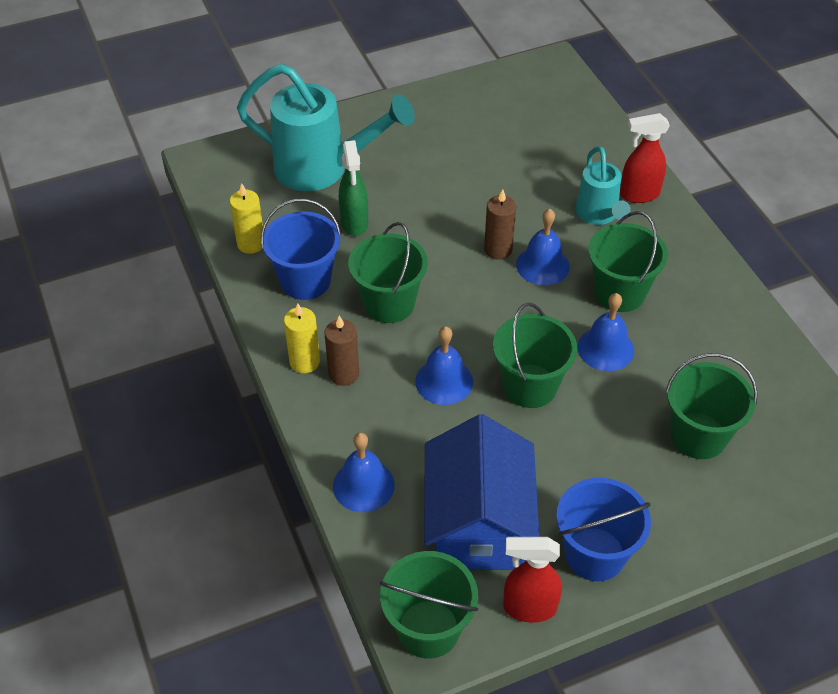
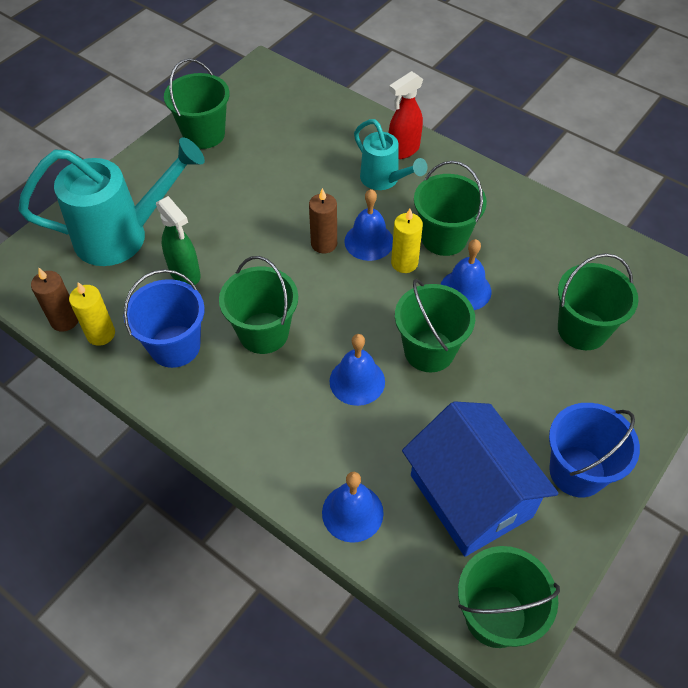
camera: 30 degrees left, 5 degrees up
yellow candle [284,303,320,373] -> yellow candle moved to [391,209,423,273]
brown candle [324,315,359,386] -> brown candle moved to [31,268,78,332]
red spray bottle [503,537,562,623] -> none
none -> green bucket [164,58,230,149]

